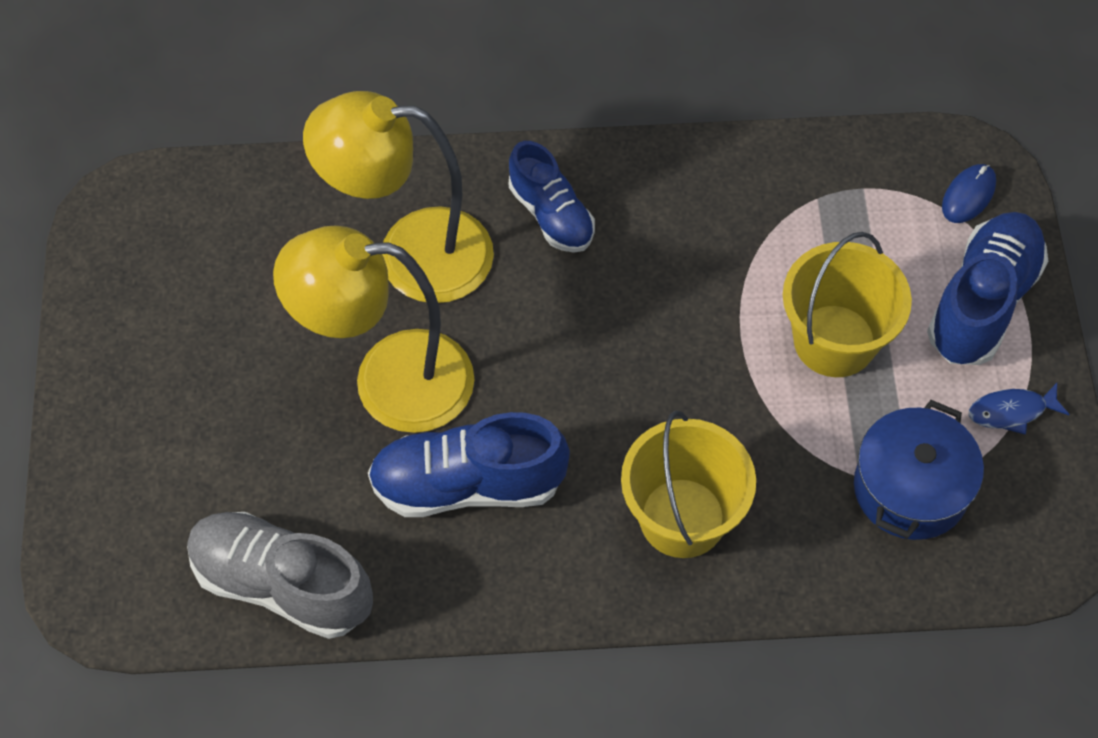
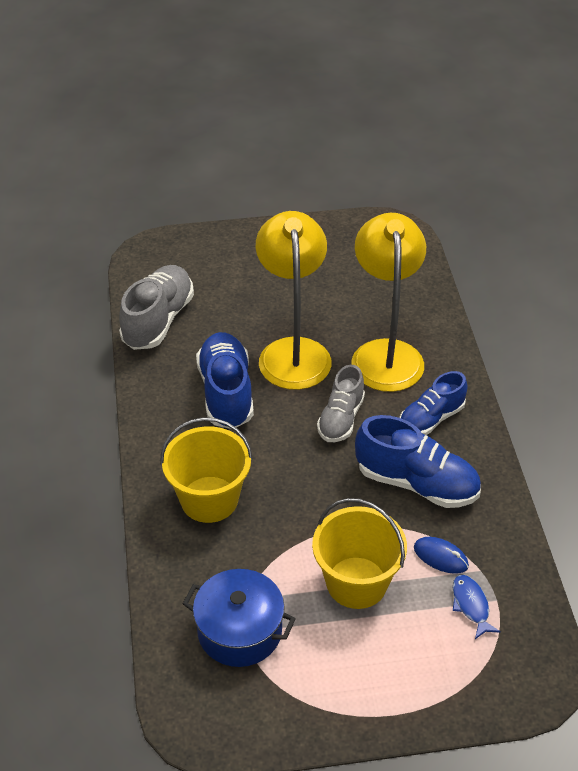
camera: 85 degrees right, 15 degrees down
blue shoe [927,212,1048,365] -> blue shoe moved to [355,415,481,508]
blue mouse [942,164,996,223] -> blue mouse moved to [414,537,469,574]
blue fish [969,383,1069,435] -> blue fish moved to [453,575,501,639]
none -> grey shoe [317,365,365,442]

